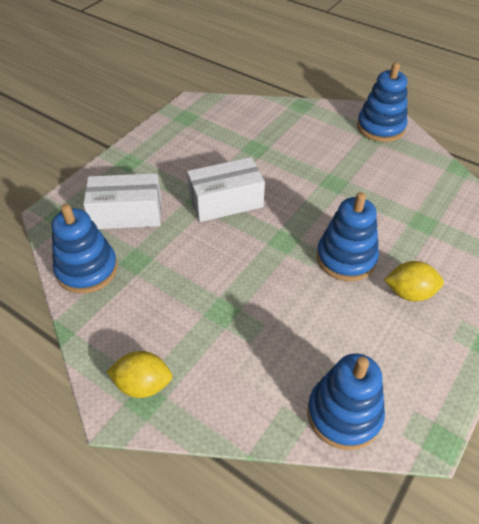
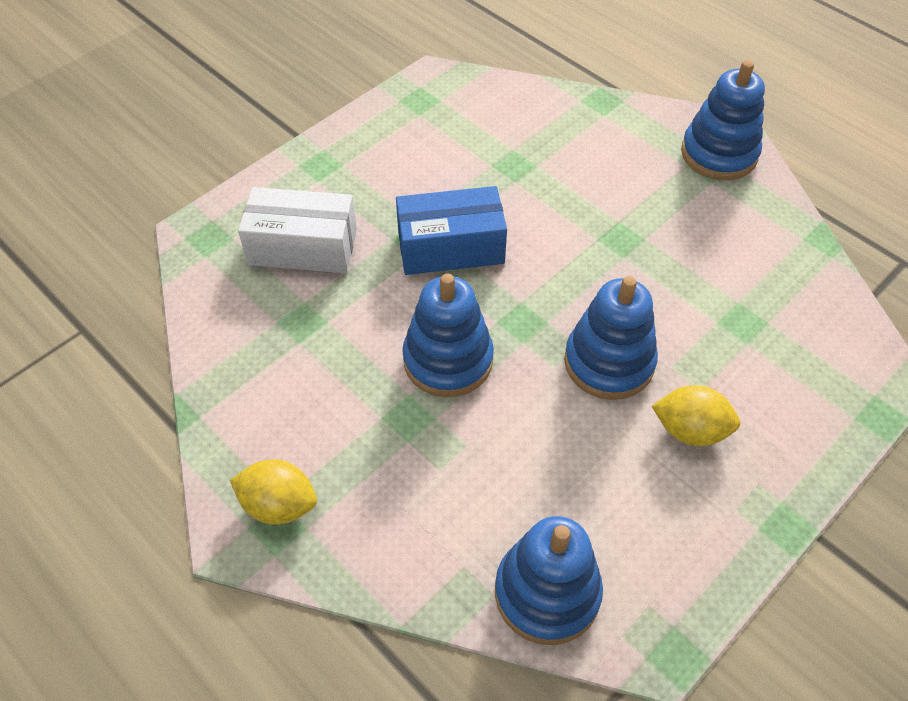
camera: 10 degrees right, 5 degrees up
blue stacking toy [51,204,118,294] -> blue stacking toy moved to [402,274,494,397]
white box [187,157,265,222] -> blue box [396,186,507,275]

